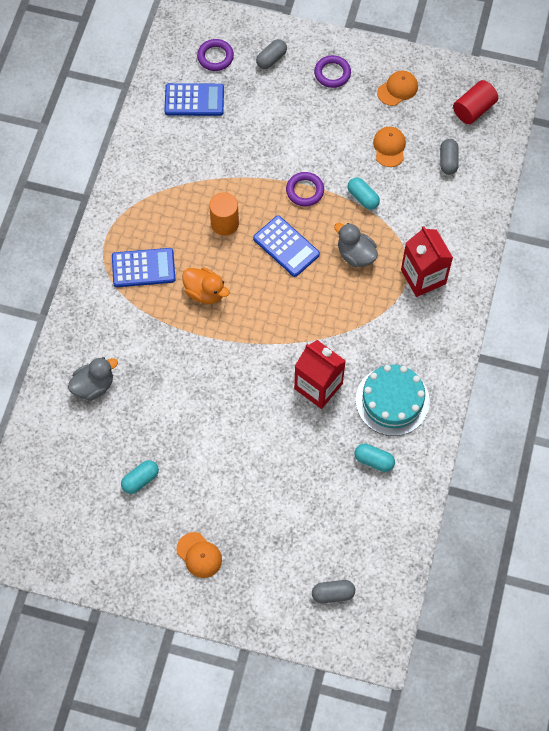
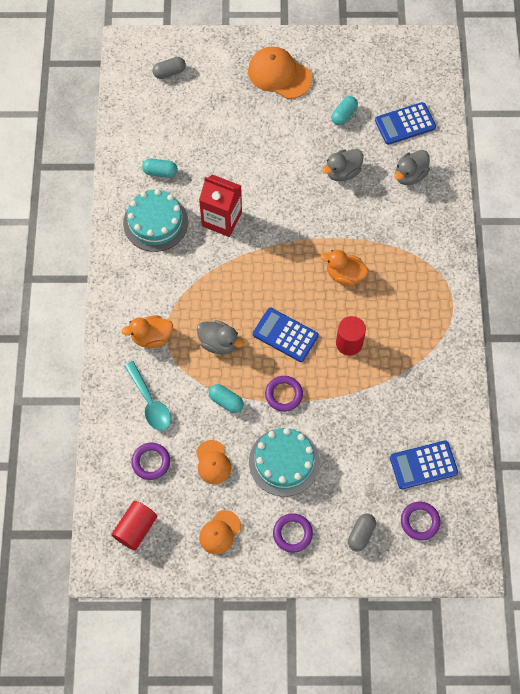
camera: 165 degrees right, 0 degrees up
blue calculator [112,248,175,287] -> blue calculator moved to [375,102,436,145]
orange cap [176,532,222,578] -> orange cap [248,47,312,99], size x1.68
orange cylinder [209,193,239,236] -> red cylinder [336,316,366,356]
red carton [401,226,453,297] -> orange duck [122,315,173,348]
grey capsule [440,139,459,175] -> purple ring [131,443,170,480]
none -> turquoise spoon [124,361,171,431]
none -> turquoise cake [249,428,320,496]
none -> grey duck [322,149,364,181]

